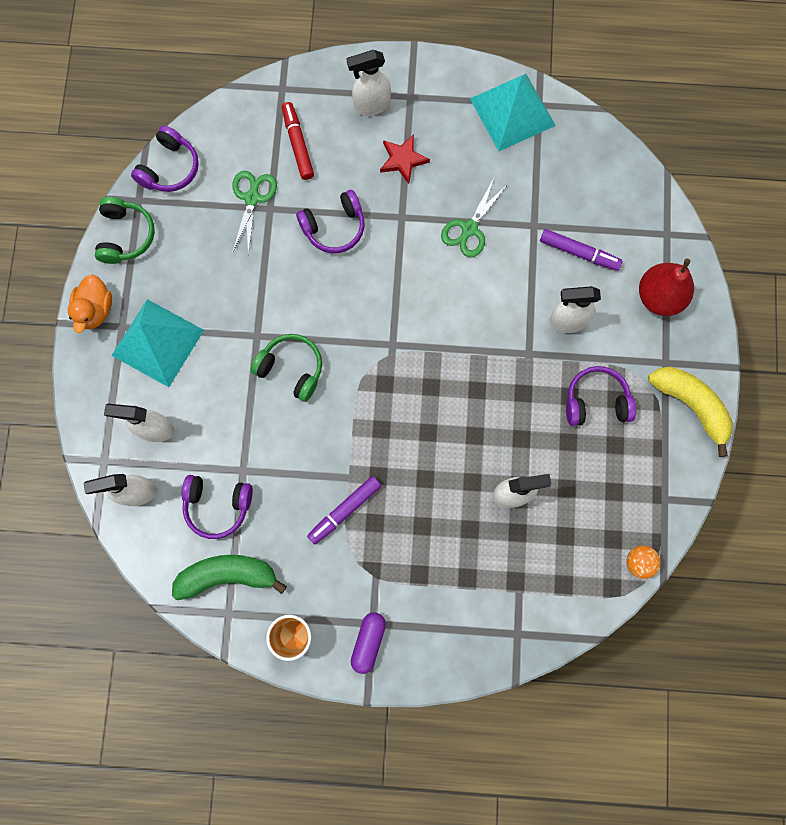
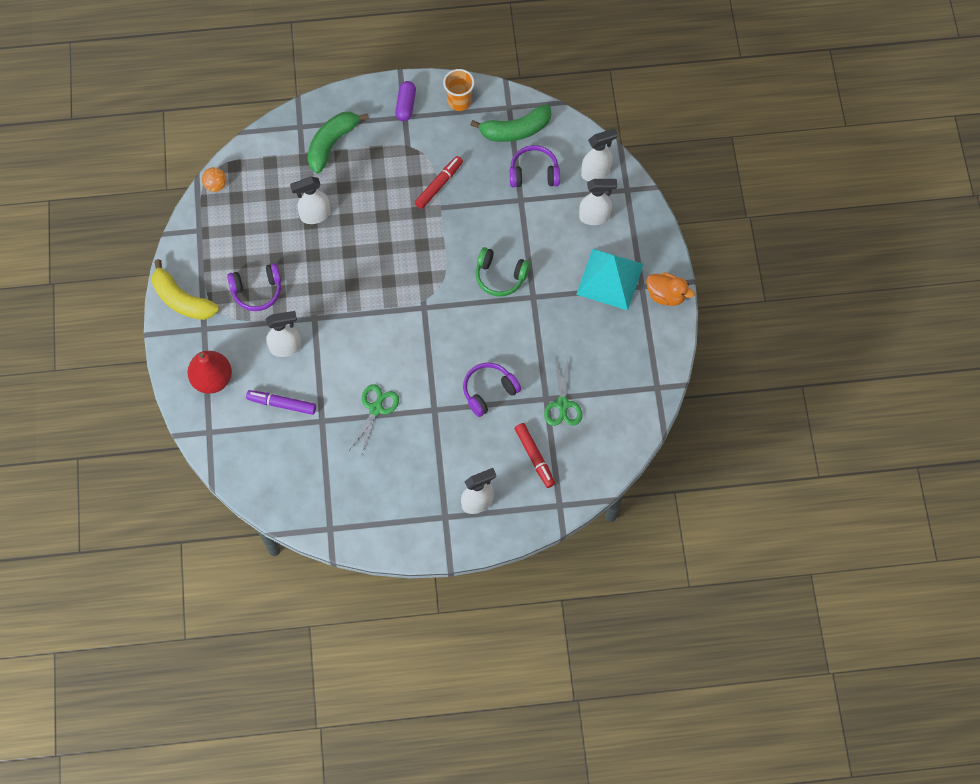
camera: 170 degrees right, 10 degrees down
orange duck [68,274,112,333] -> orange duck turned 120 degrees clockwise [646,272,695,306]
green headphones [95,197,155,264] -> none
purple headphones [131,125,199,192] -> none
purple marker [307,476,381,544] -> red marker [415,156,463,209]
red star [380,134,430,184] -> none
turquoise pyramid [470,74,556,151] -> none
none -> green banana [307,112,369,173]

